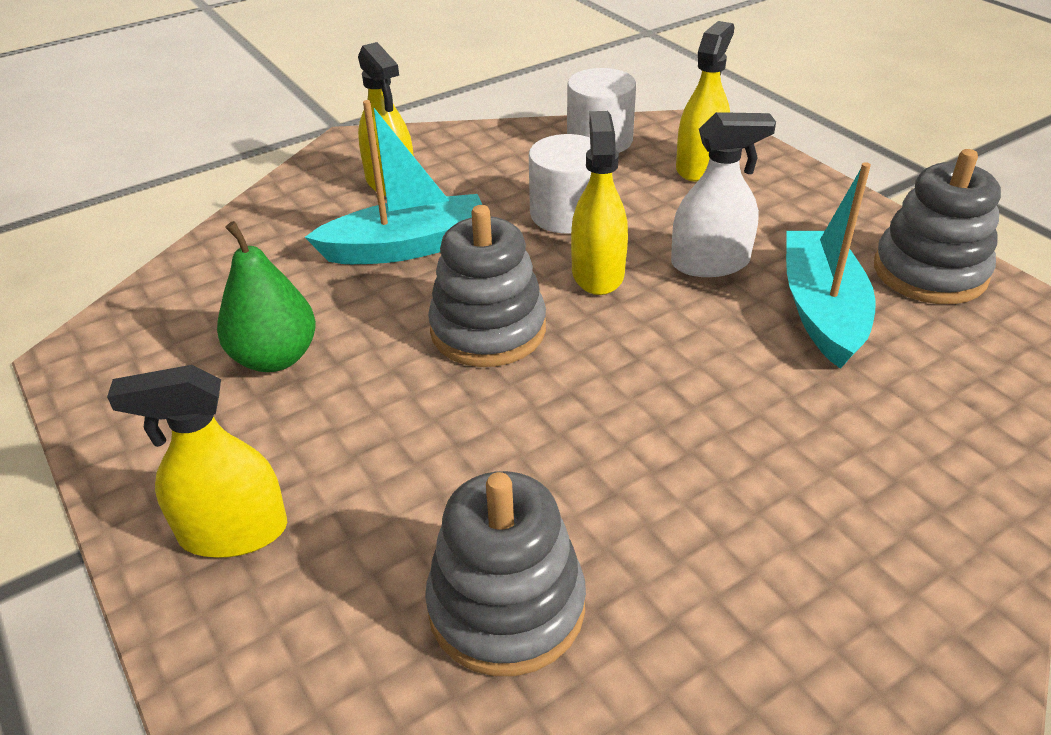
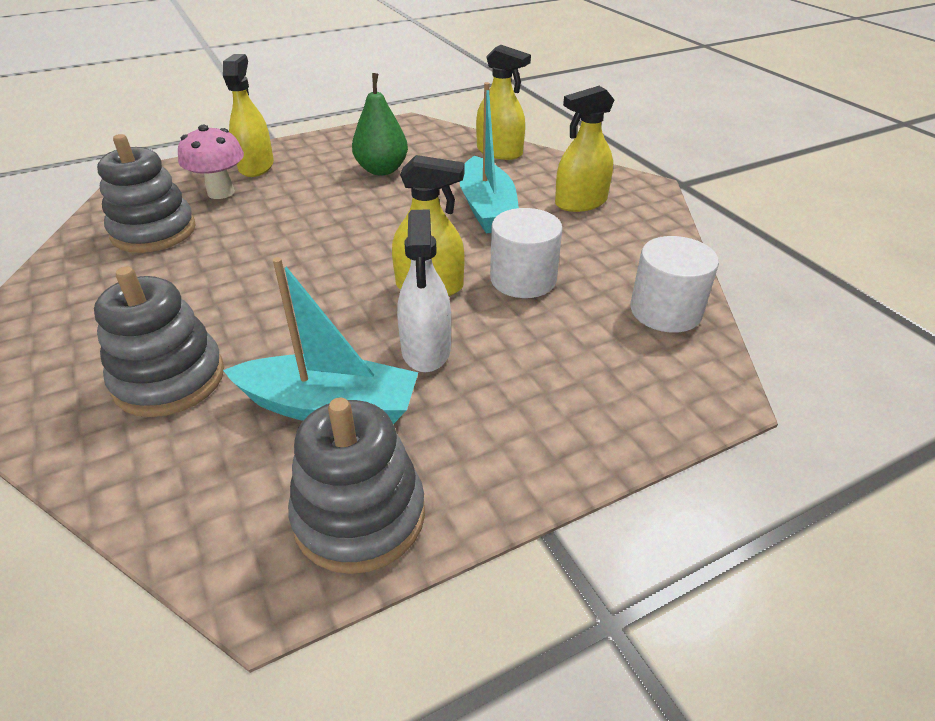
camera: 95 degrees right, 0 degrees up
grey stacking toy [428,205,546,367] -> grey stacking toy moved to [94,267,224,417]
yellow spray bottle [676,21,735,182] -> yellow spray bottle moved to [476,45,531,160]
none -> pink mushroom [178,125,244,199]

